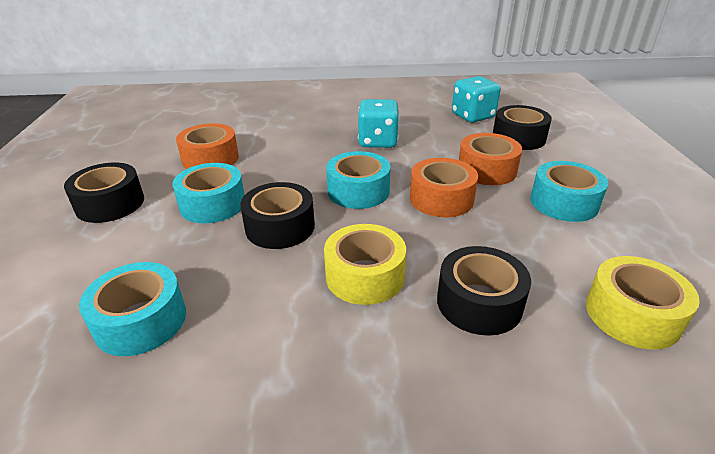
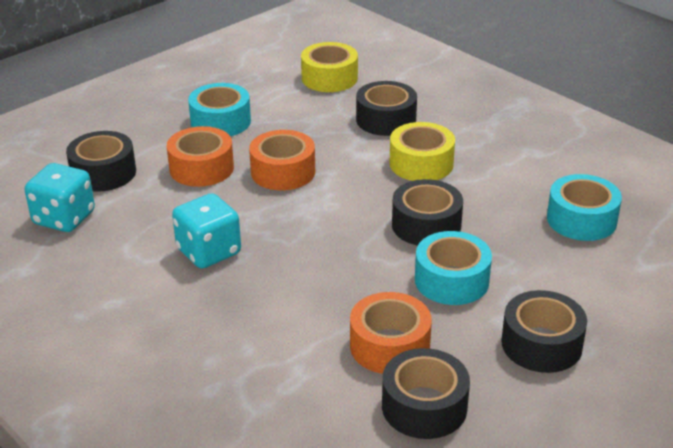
camera: 130 degrees left, 0 degrees up
turquoise tape [326,151,390,209] -> none
none -> black tape [382,348,470,439]

